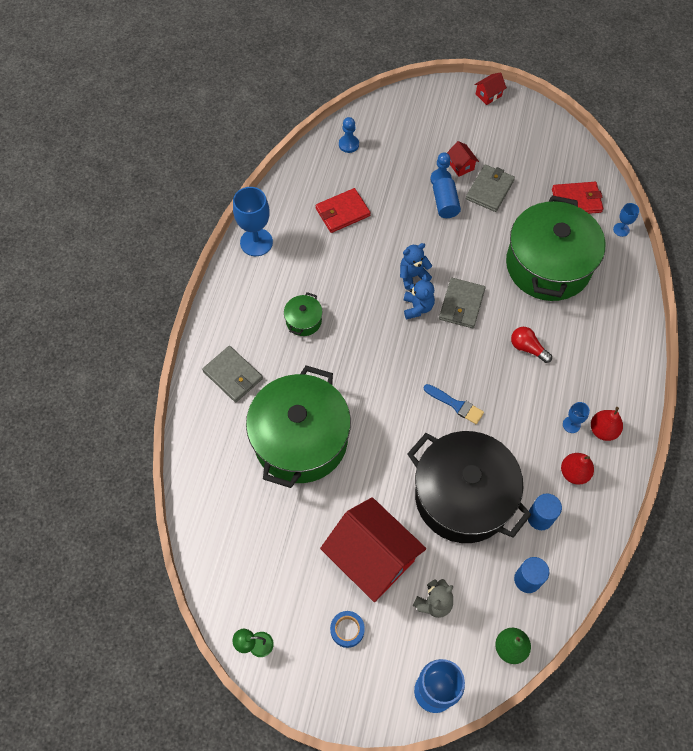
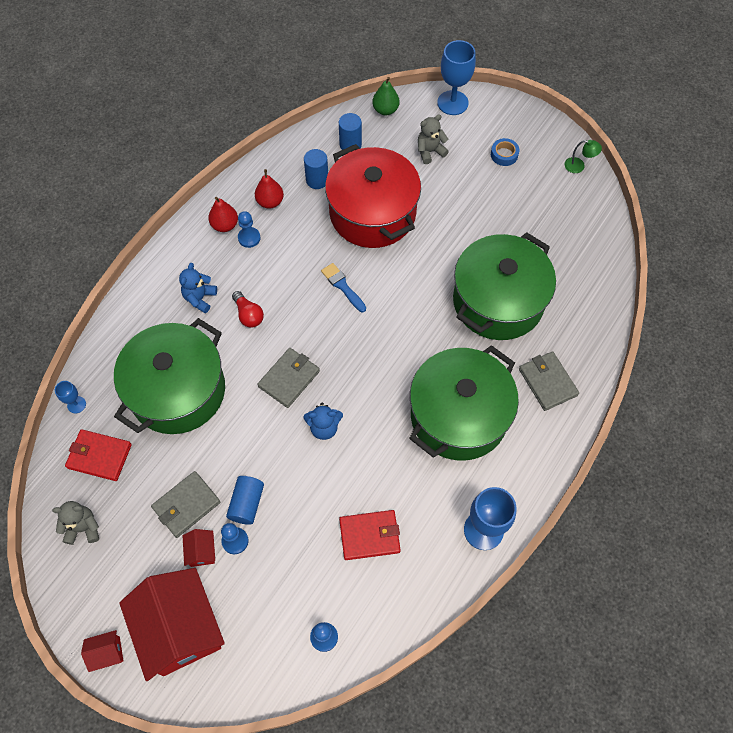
camera: 160 degrees left, 0 degrees up
green pot [284,292,323,336] -> green pot [409,345,519,461], size x2.46
red house [320,497,426,602] -> red house moved to [119,568,225,681]
blue teddy bear [404,274,435,319] -> blue teddy bear moved to [179,263,217,313]
black pot [407,431,531,543] -> red pot [325,144,421,248]
blue goblet [563,402,590,433] -> blue pawn [238,211,261,248]
none -> grey teddy bear [52,501,99,545]

